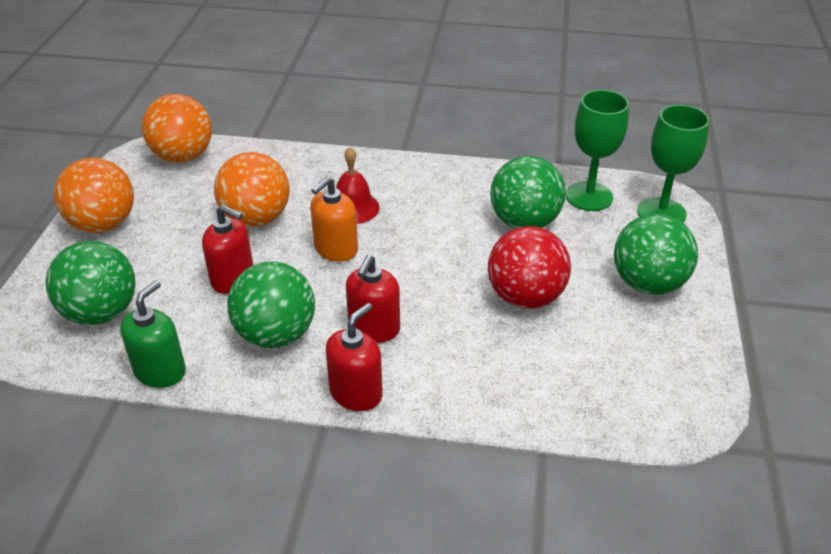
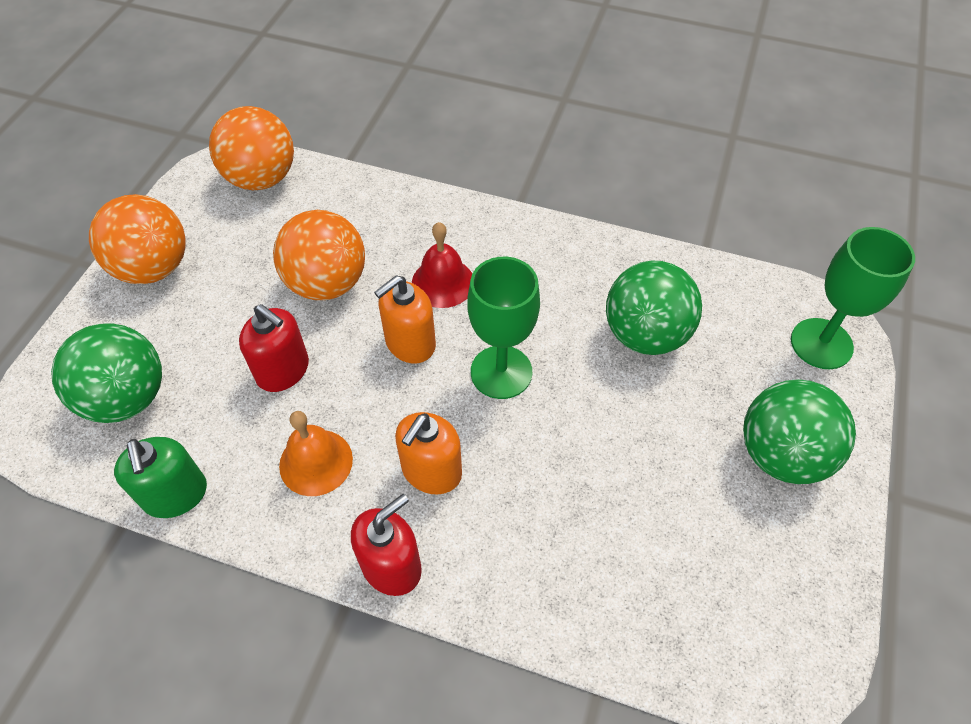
camera: 10 degrees right, 15 degrees up
green soap dispenser [120,281,186,388] -> green soap dispenser turned 120 degrees clockwise [114,437,207,518]
green ball [227,262,315,348] -> orange bell [279,411,353,496]
red soap dispenser [346,255,400,343] -> orange soap dispenser [395,412,462,495]
red ball [488,226,571,309] -> none
green goblet [566,90,629,211] -> green goblet moved to [467,257,540,399]

